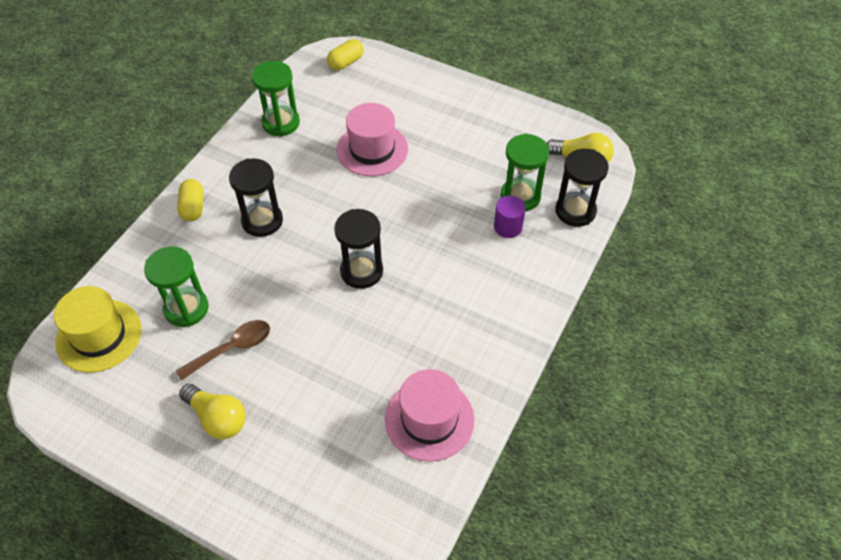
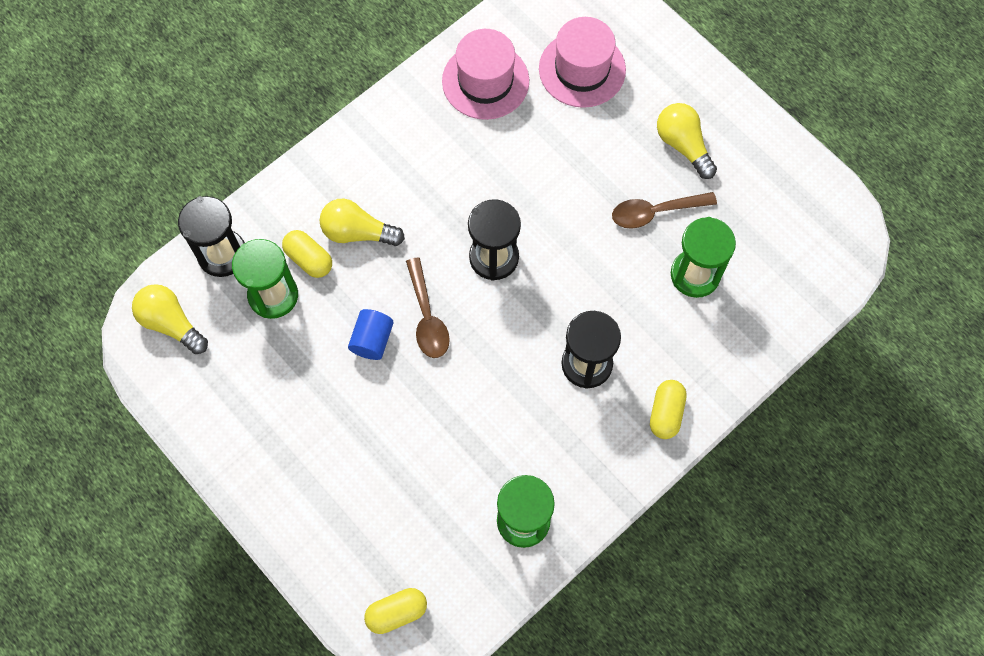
camera: 160 degrees left, 15 degrees up
yellow hat [54,286,142,373] -> none
pink hat [337,103,408,176] -> pink hat moved to [539,17,626,108]
purple cylinder [494,196,526,238] -> yellow capsule [282,230,332,278]
none -> yellow light bulb [320,199,405,246]
none -> blue cylinder [348,309,394,360]
none -> brown spoon [406,257,450,358]

